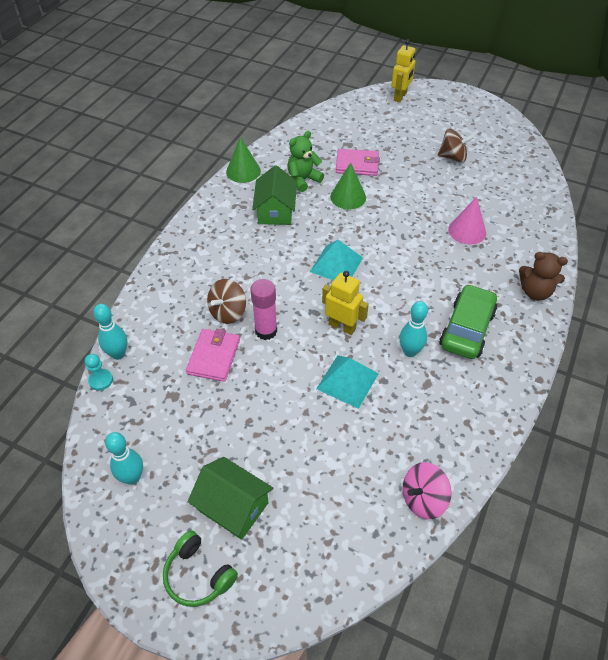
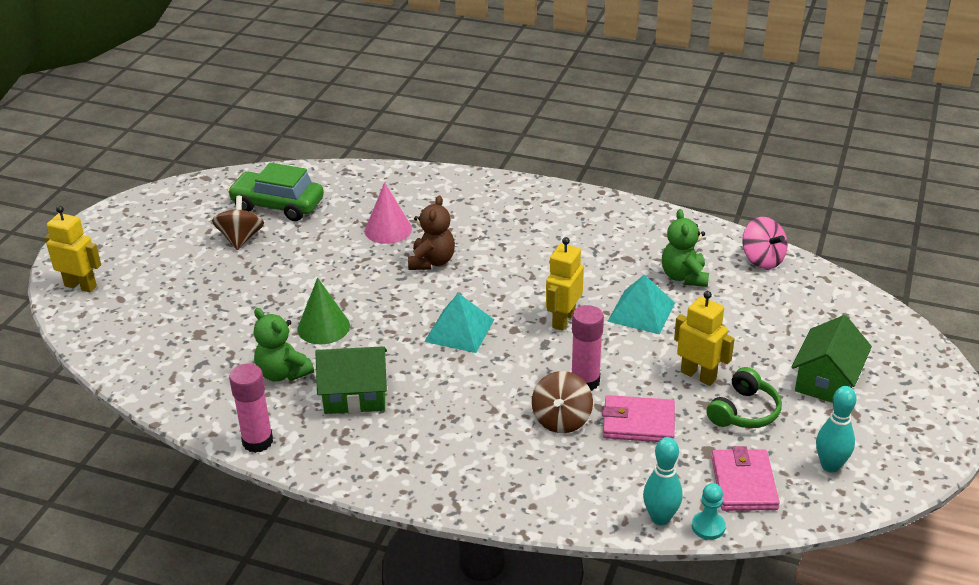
camera: 95 degrees left, 15 degrees down
green headphones [163,530,238,607] -> green headphones moved to [706,367,782,428]
brown spinning top [207,279,246,324] -> brown spinning top turned 75 degrees clockwise [532,371,593,433]
green cone [226,137,261,183] -> pink glue stick [229,363,273,453]
pink wallet [336,149,380,176] -> pink wallet moved to [711,446,780,511]
turquoise bowling pin [399,301,428,357] -> none
green car [439,284,498,359] -> green car moved to [227,163,324,221]
brown teddy bear [519,252,568,301] -> brown teddy bear moved to [408,196,455,270]
none -> green teddy bear [662,209,709,287]
none -> yellow robot [674,291,735,386]

